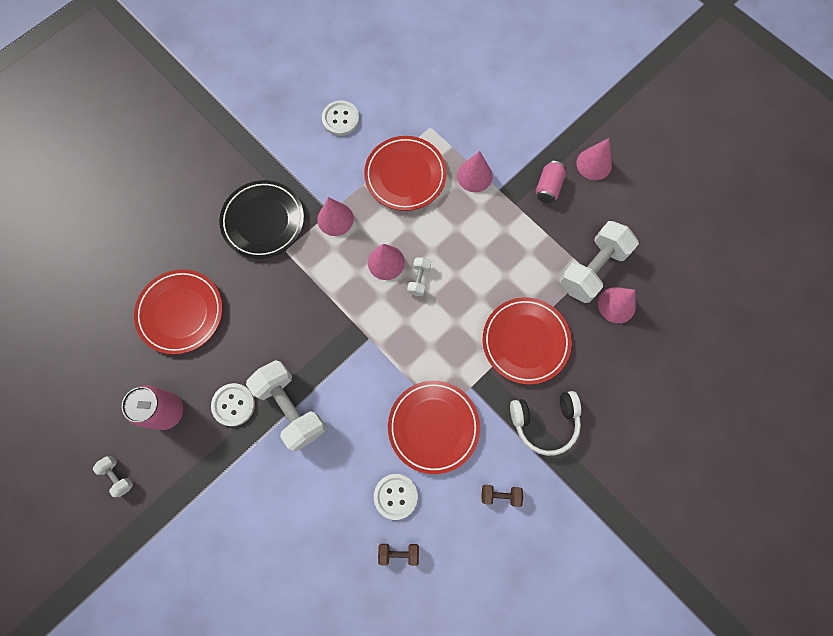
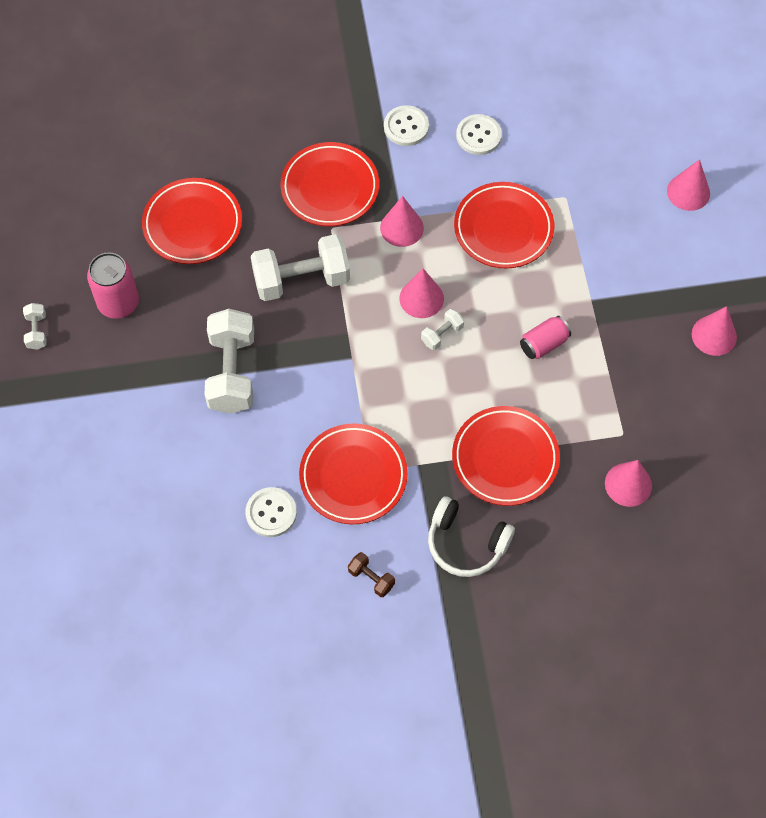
camera: 35 degrees right, 10 degrees down
white button [211,383,255,426] -> white button moved to [384,105,429,146]
black plate [219,180,304,258] -> red plate [281,142,379,226]
brown dumbbell [378,544,419,566] -> none
pink cone [457,151,493,192] -> pink cone moved to [667,159,710,211]
pink can [535,161,566,203] -> pink can moved to [520,316,571,359]
white dumbbell [559,221,639,303] -> white dumbbell moved to [251,234,350,301]

